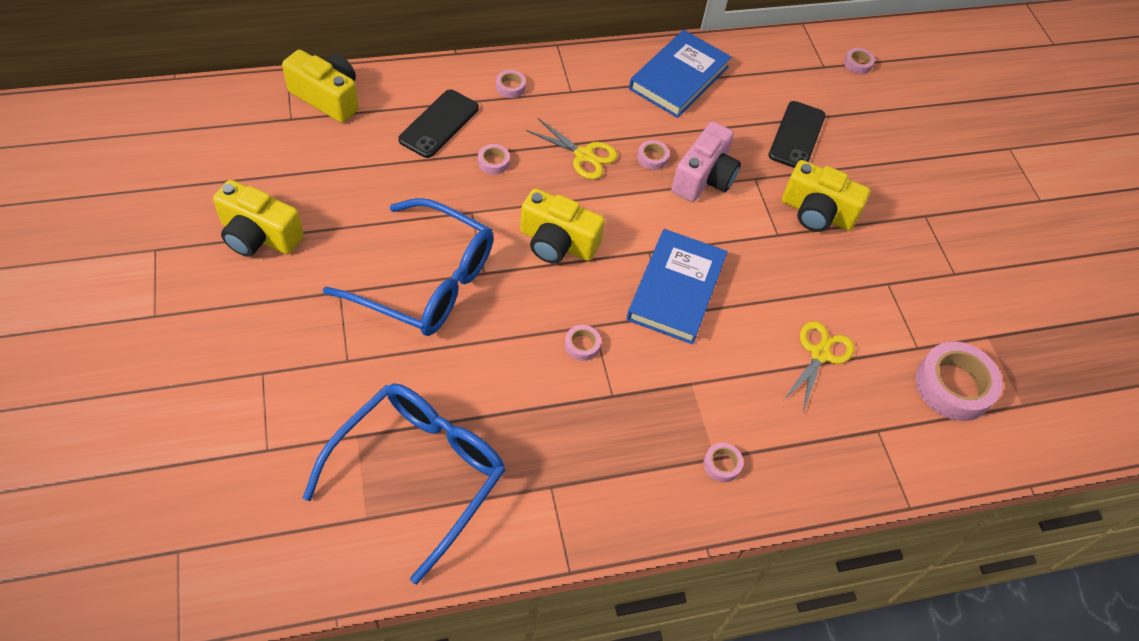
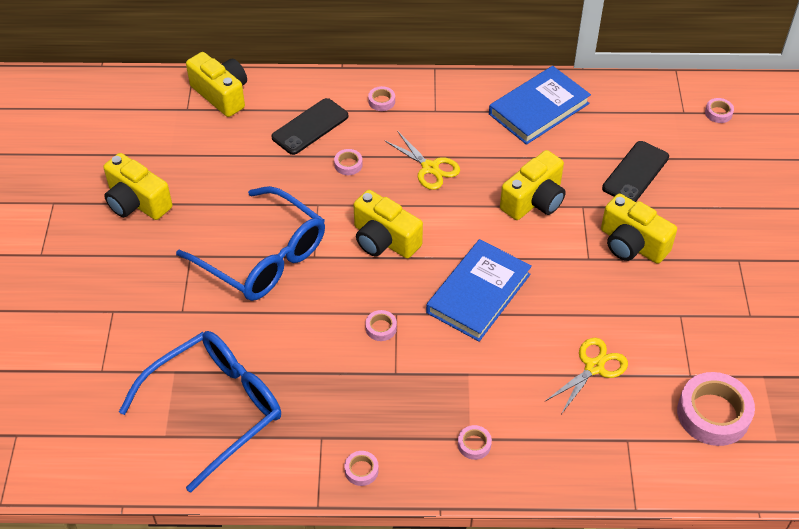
camera: 20 degrees right, 5 degrees down
pink tape [637,140,669,170] -> pink tape moved to [344,451,379,486]
pink camera [671,121,741,202] -> yellow camera [500,150,566,220]

